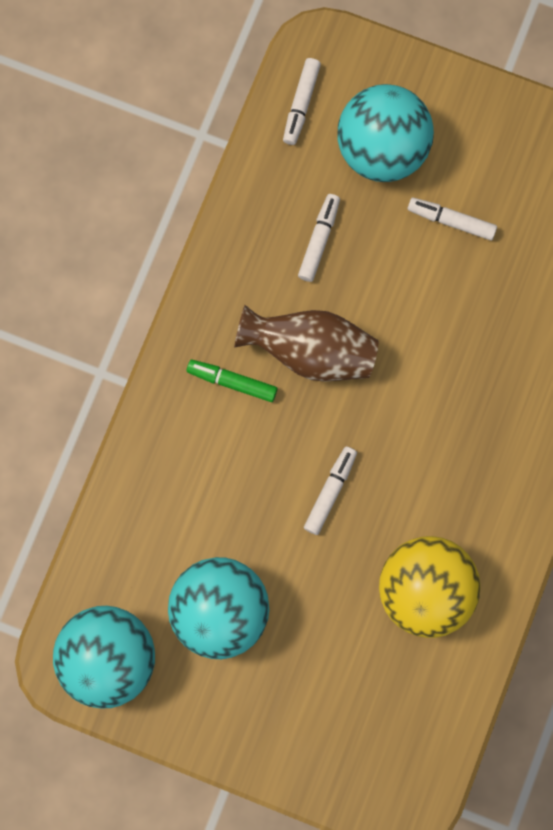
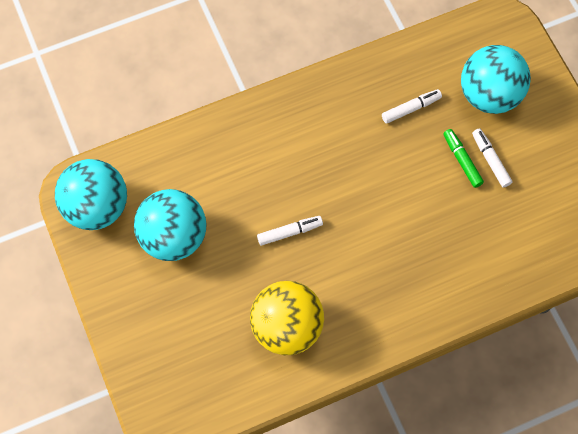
camera: 45 degrees right, 10 degrees down
green marker [187,360,278,402] -> green marker moved to [443,129,484,188]
brown vase [234,305,379,382] -> none
white marker [283,58,321,145] -> none

